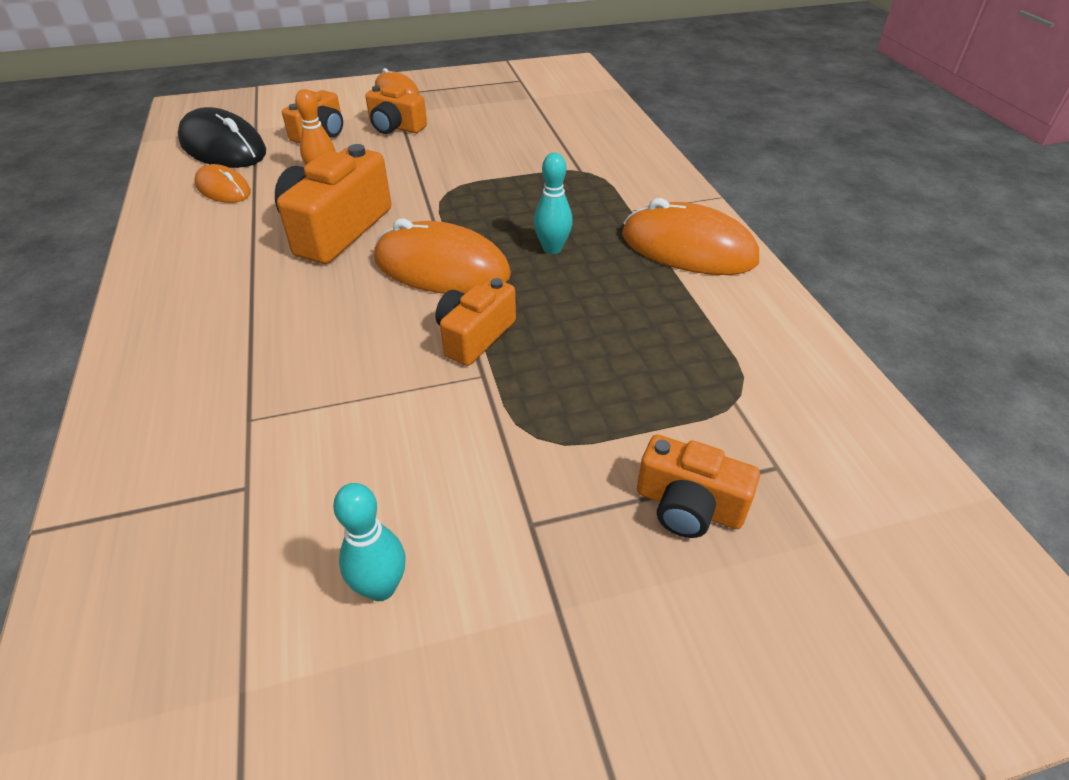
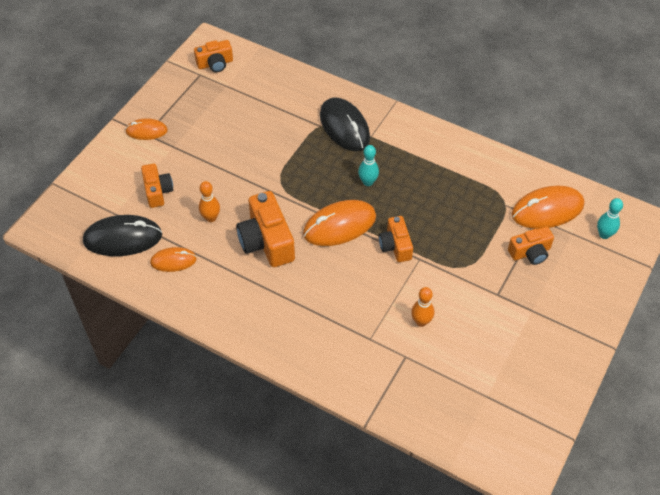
camera: 45 degrees left, 10 degrees up
turquoise bowling pin [333,483,406,601] -> turquoise bowling pin moved to [597,198,623,239]
orange camera [365,84,427,134] -> orange camera moved to [194,40,233,72]
orange mouse [622,198,759,275] -> orange mouse moved to [512,186,584,229]
none -> black mouse [320,97,370,151]
none -> orange bowling pin [411,287,434,327]

